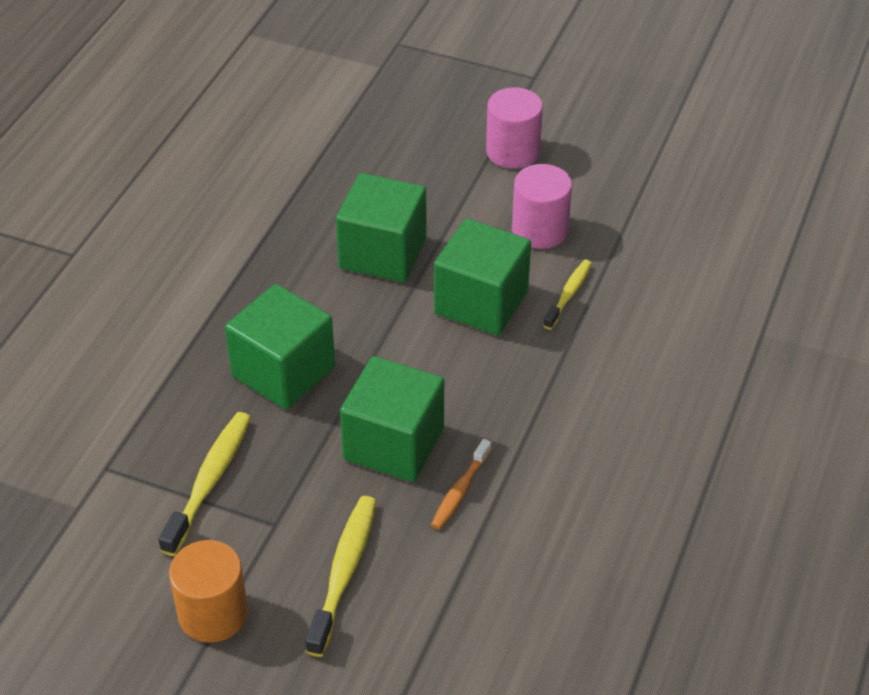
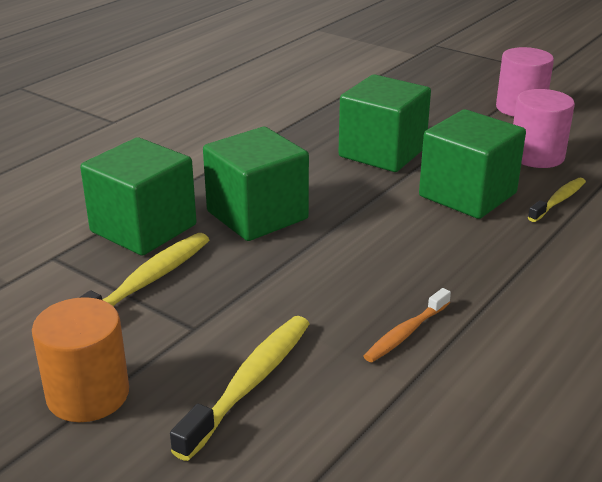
camera: 15 degrees right, 15 degrees down
green cube [340,356,444,482] -> green cube moved to [80,137,197,256]

